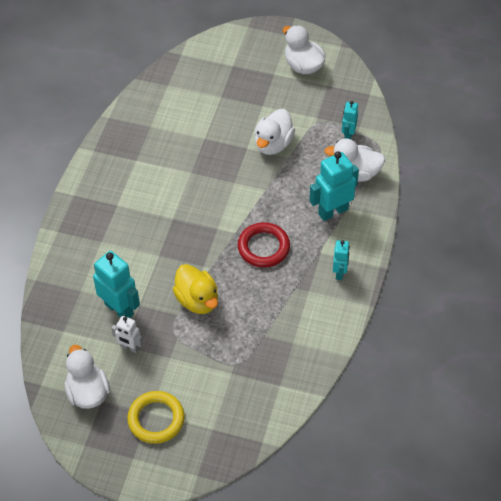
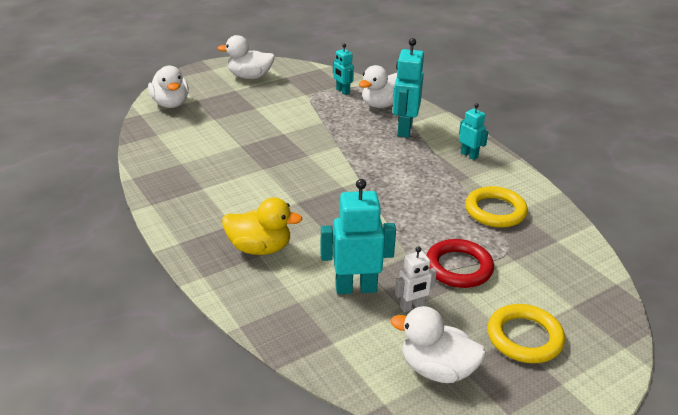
camera: 50 degrees left, 20 degrees down
yellow duck [173,264,218,314] -> yellow duck moved to [222,197,302,255]
red ring [238,222,290,268] -> red ring moved to [426,239,494,288]
white duck [254,109,295,155] -> white duck moved to [148,66,189,108]
none -> yellow ring [465,186,528,228]

